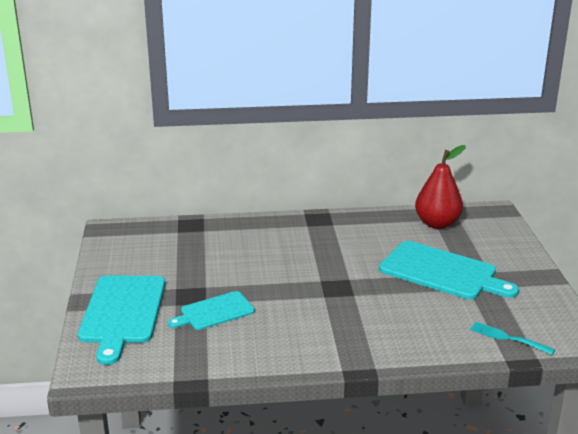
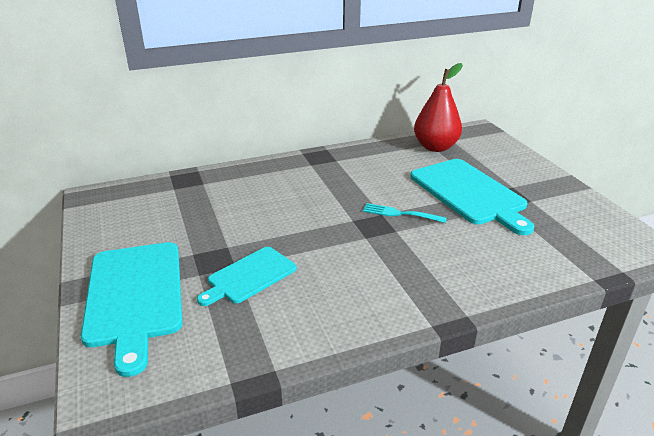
camera: 15 degrees left, 5 degrees up
turquoise cutting board [379,241,519,300] -> turquoise cutting board turned 45 degrees clockwise [410,159,534,235]
turquoise fork [470,322,555,355] -> turquoise fork moved to [363,203,447,223]

